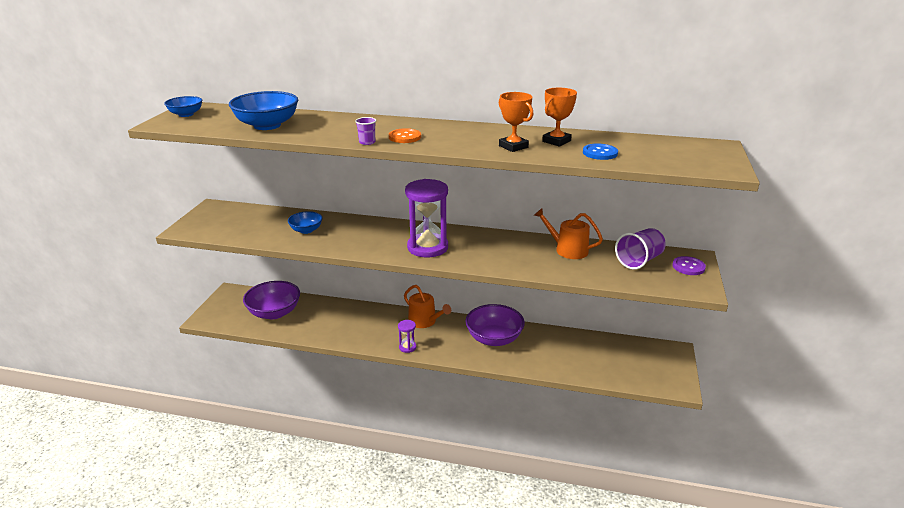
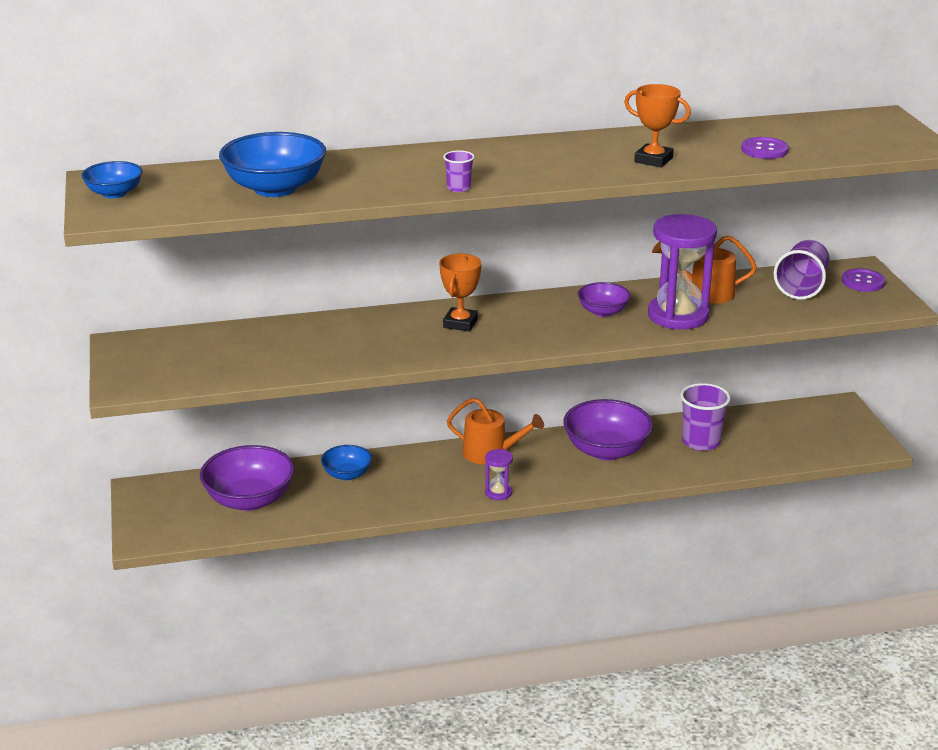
camera: 25 degrees left, 0 degrees up
blue bowl [288,211,323,234] -> blue bowl moved to [321,445,372,480]
orange button [389,128,421,143] -> none
purple hourglass [405,179,448,257] -> purple hourglass moved to [648,214,717,330]
orange trophy [542,88,577,147] -> orange trophy moved to [439,254,481,332]
blue button [583,143,618,160] -> purple button [741,137,789,159]
none -> purple bowl [578,282,631,317]
none -> purple cup [680,383,731,451]

